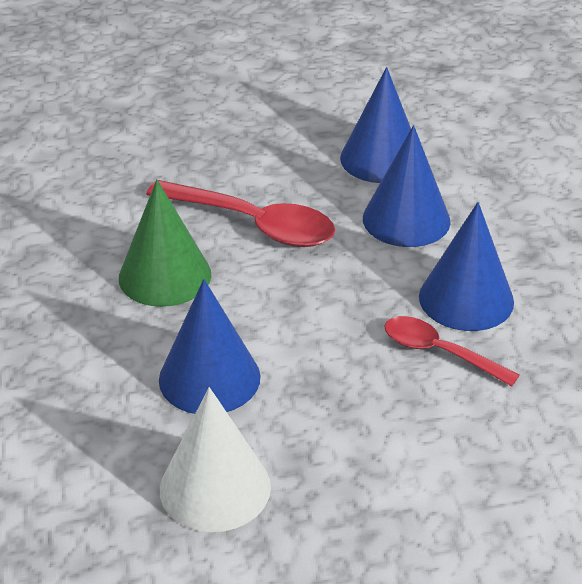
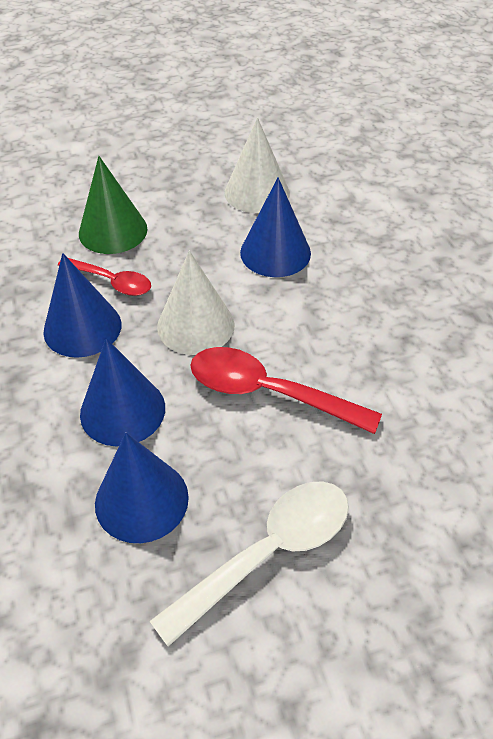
camera: 175 degrees right, 10 degrees up
green cone [119,179,211,307] -> green cone moved to [79,156,147,254]
none -> white spoon [150,481,349,647]
none -> white cone [157,251,235,355]

